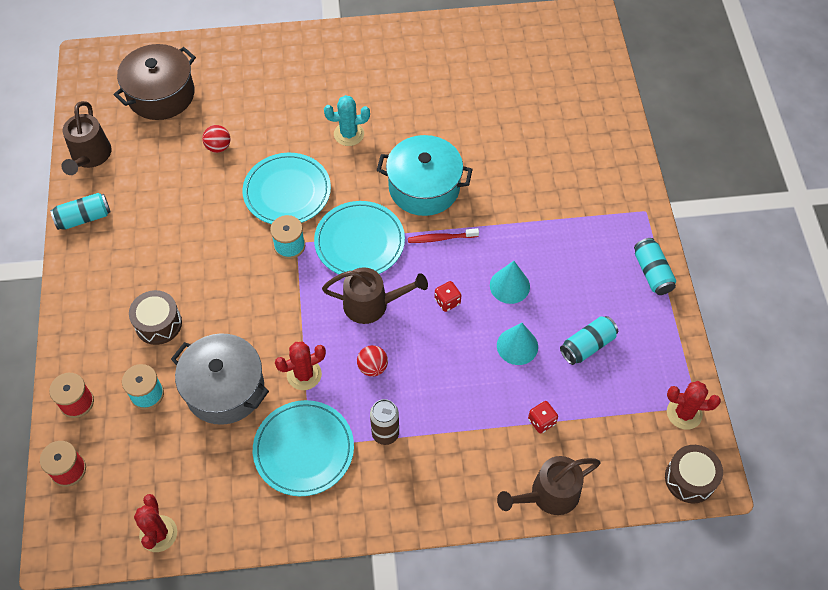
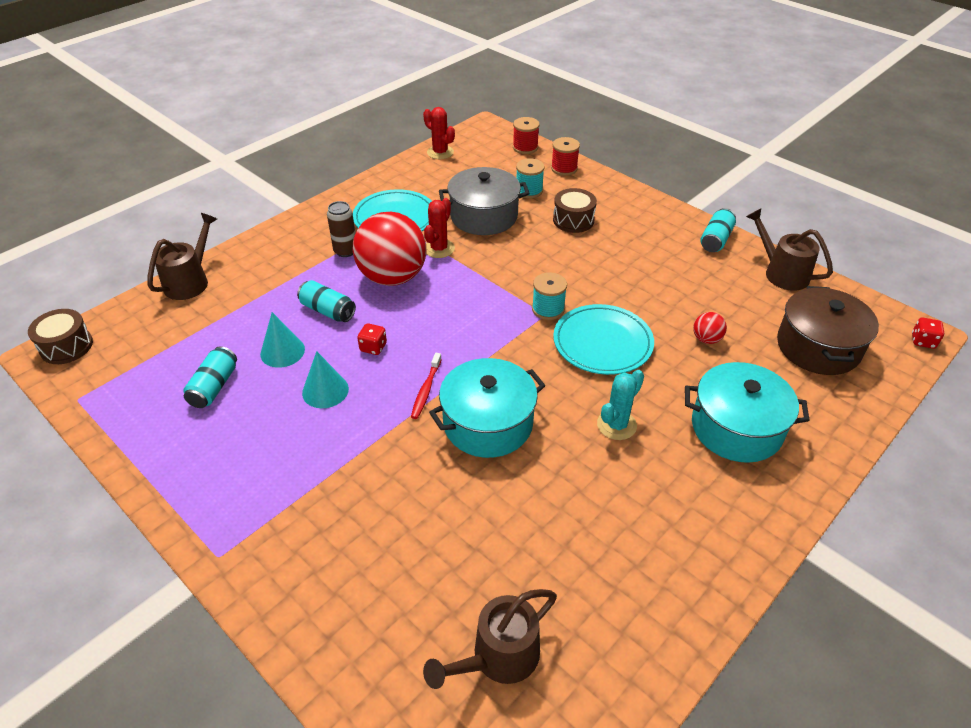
camera: 140 degrees right, 15 degrees down
turquoise plate [314,201,405,274] -> none
brown watering can [322,267,428,324] -> brown watering can moved to [423,589,557,689]
red ball [357,345,388,377] -> red ball [353,212,426,286], size x2.45
red toothbrush [408,228,479,243] -> red toothbrush turned 150 degrees clockwise [411,353,442,419]
red dice [528,401,558,433] -> red dice moved to [912,318,944,349]
turquoise can [634,238,676,295] -> turquoise can moved to [297,280,356,322]
red cactus [667,381,721,430] -> none
none -> turquoise pot [685,362,810,463]

